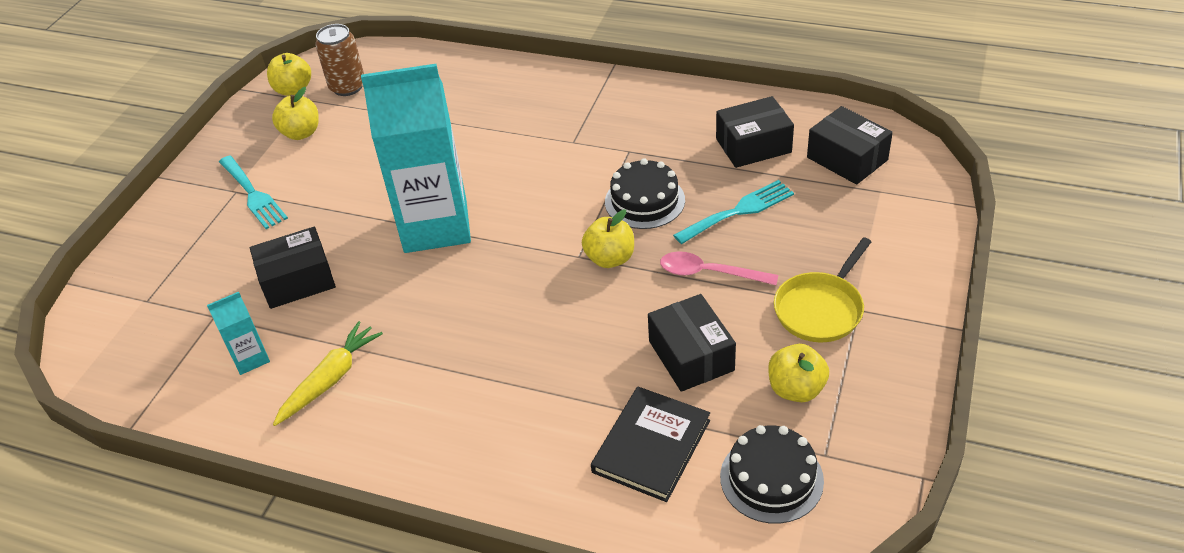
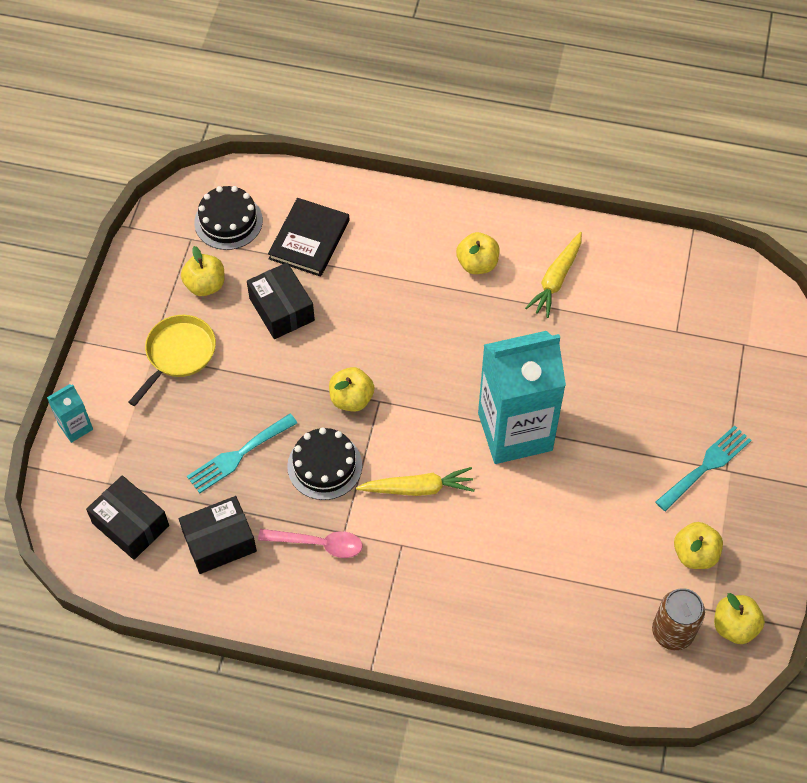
camera: 170 degrees right, 15 degrees up
turquoise carton [207,292,270,375] -> turquoise carton moved to [47,384,93,443]
turquoise fork [219,156,288,229] -> turquoise fork turned 90 degrees clockwise [655,425,752,512]
black box [250,227,336,309] -> none
pink spoon [660,251,778,285] -> pink spoon moved to [258,529,363,558]
none -> yellow carrot [356,467,475,496]
none -> yellow apple [456,232,499,274]

